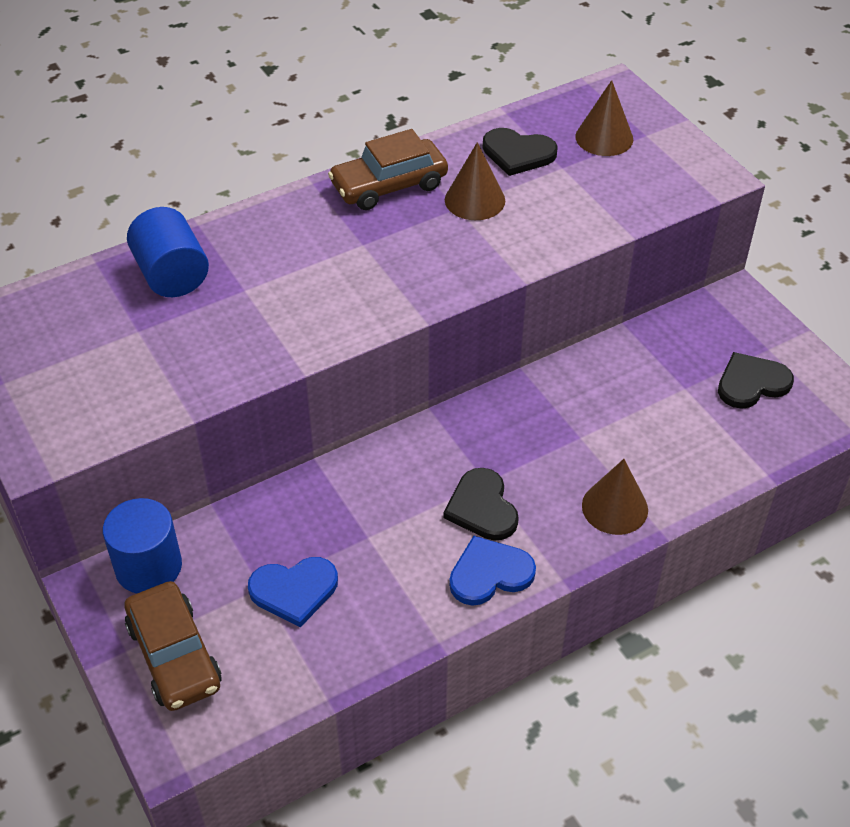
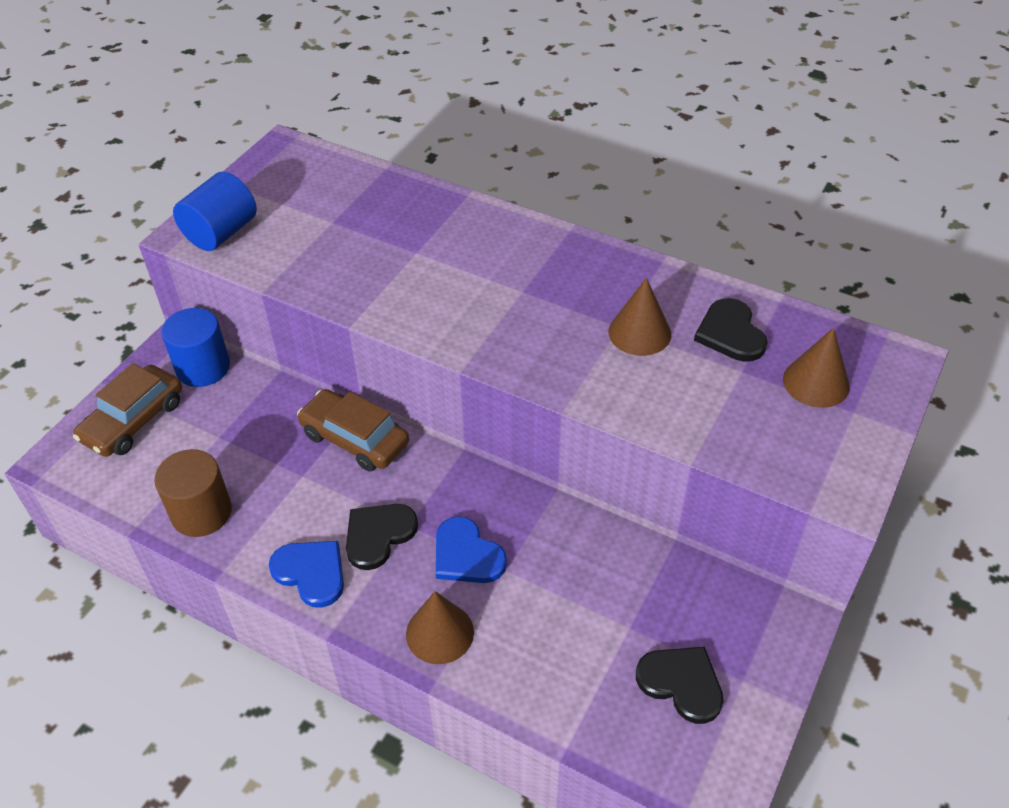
camera: 60 degrees right, 0 degrees up
blue cylinder [127,207,209,297] -> blue cylinder moved to [173,172,257,251]
blue heart [248,557,338,627] -> blue heart moved to [436,516,507,583]
brown car [328,129,448,210] -> brown car moved to [297,389,409,472]
none -> brown cylinder [154,449,232,537]

